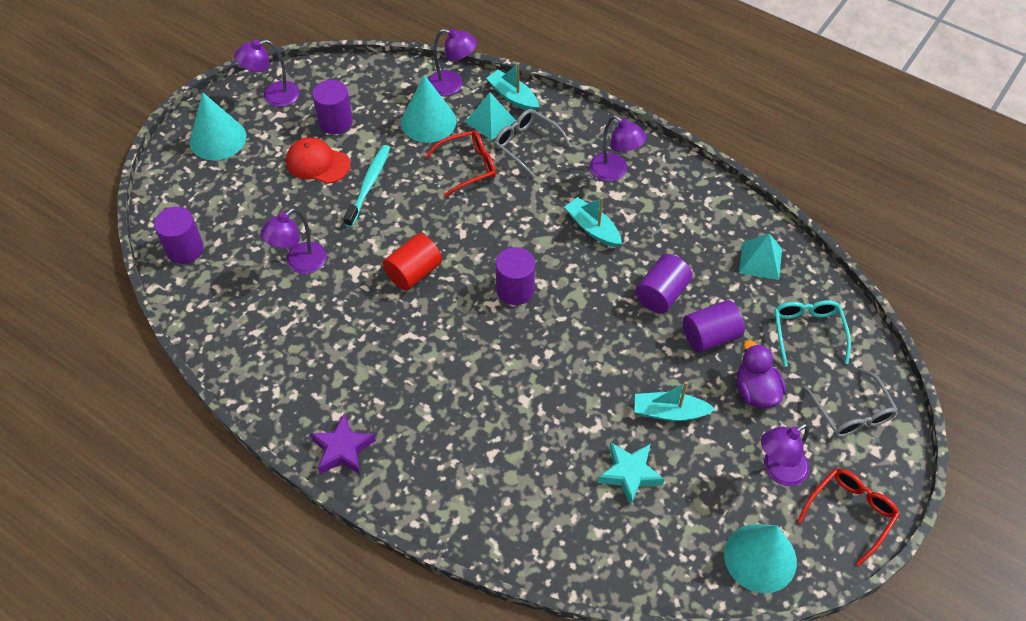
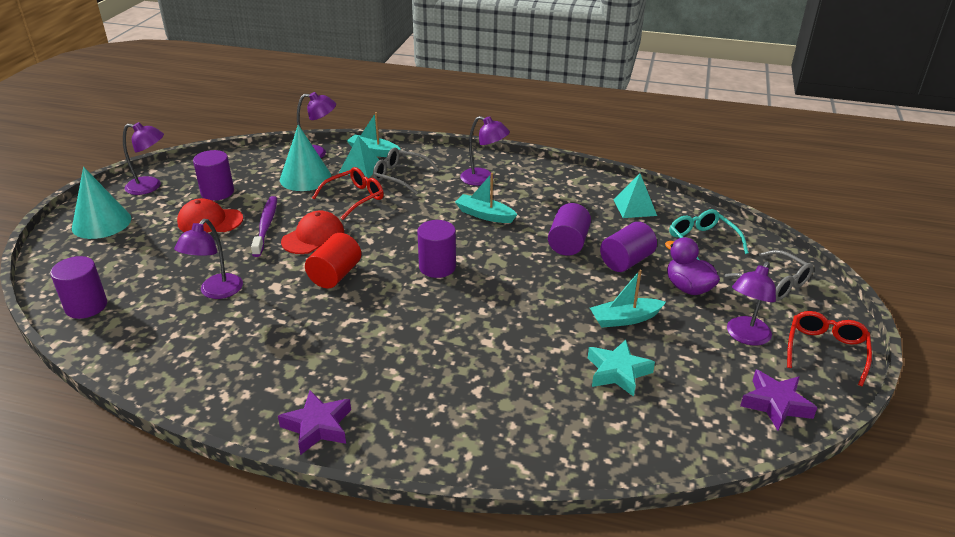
camera: 20 degrees left, 20 degrees down
purple lamp [234,40,300,107] -> purple lamp turned 135 degrees counterclockwise [123,122,164,195]
turquoise toothbrush [343,145,390,227] -> purple toothbrush [251,196,277,257]
turquoise cone [724,524,797,593] -> purple star [740,370,817,431]
none -> red cap [281,210,344,254]

